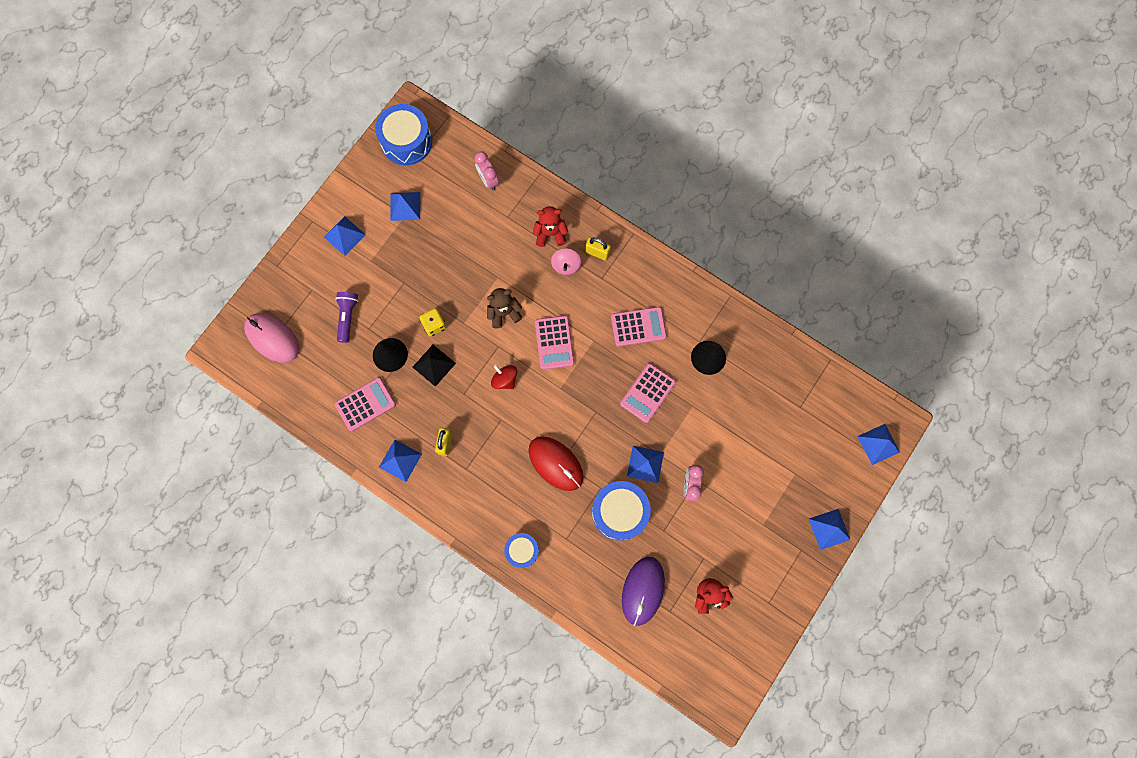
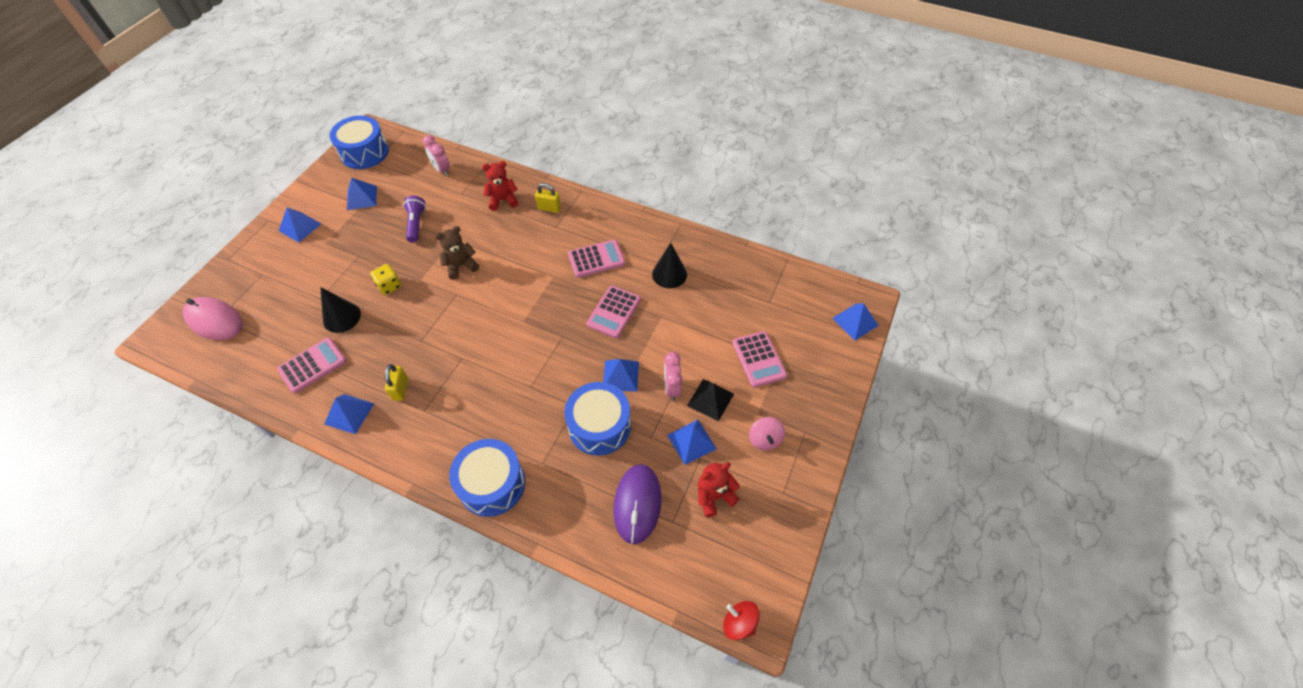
camera: 10 degrees left, 20 degrees down
purple flashlight [335,292,358,343] -> purple flashlight moved to [403,196,426,243]
black pyramid [412,345,456,387] -> black pyramid moved to [687,379,734,421]
red spinning top [491,365,517,389] -> red spinning top moved to [723,601,760,640]
blue drum [504,533,539,568] -> blue drum [449,439,525,517], size x1.69
red mouse [528,437,583,491] -> none
pink calculator [535,315,574,370] -> pink calculator moved to [732,331,787,388]
pink spinning top [551,248,581,275] -> pink spinning top moved to [749,417,785,450]
blue pyramid [809,509,850,550] -> blue pyramid moved to [667,420,717,465]

